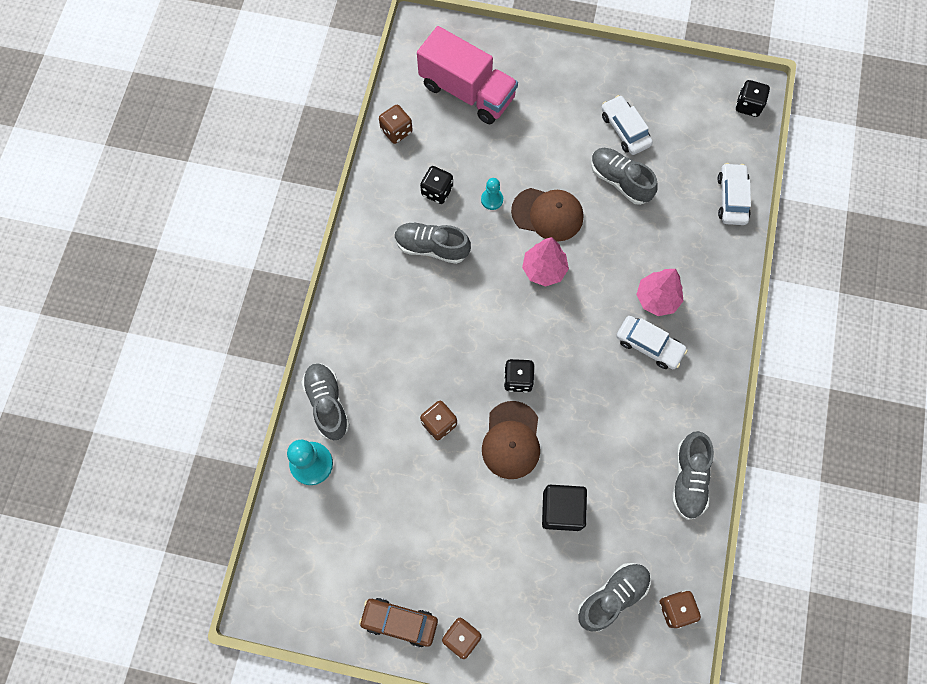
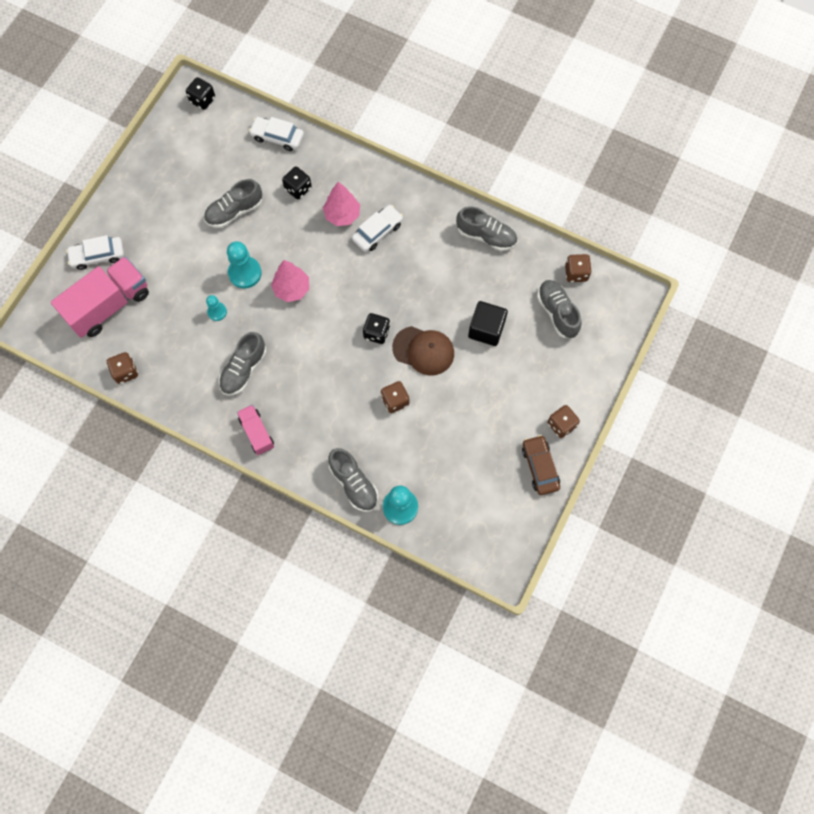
camera: 75 degrees left, 0 degrees up
grey shoe [302,363,350,440] -> grey shoe turned 120 degrees counterclockwise [329,448,378,512]
brown car [359,598,438,647] -> brown car turned 135 degrees clockwise [522,435,560,495]
black dice [420,166,453,204] -> black dice moved to [282,167,312,199]
brown cap [511,188,583,242] -> turquoise pawn [227,241,262,289]
white car [601,95,653,155] -> white car moved to [66,235,124,270]
none -> pink truck [237,405,274,455]

